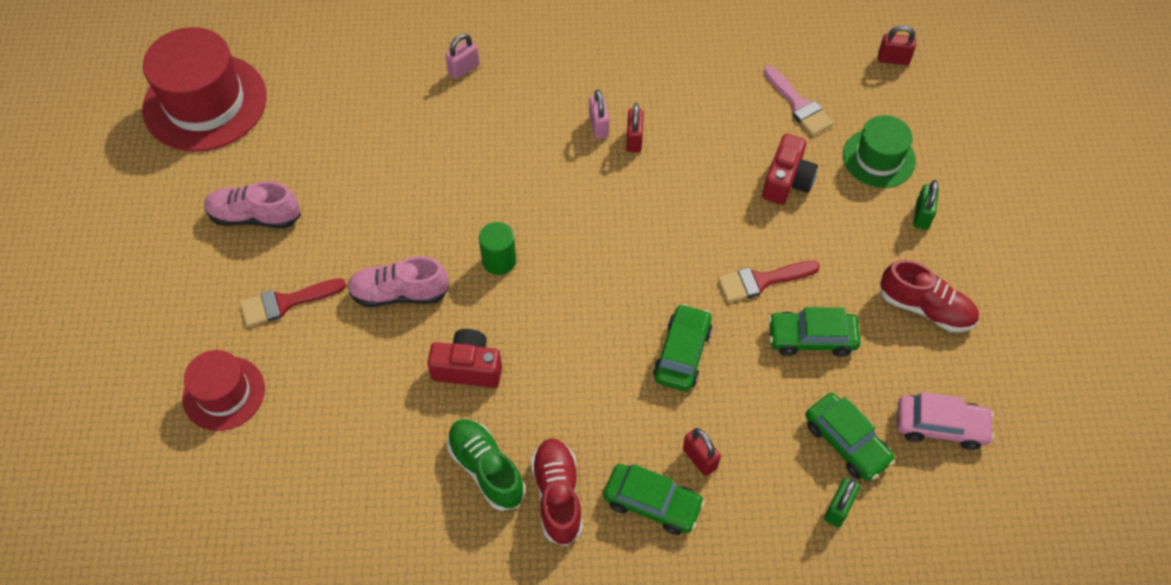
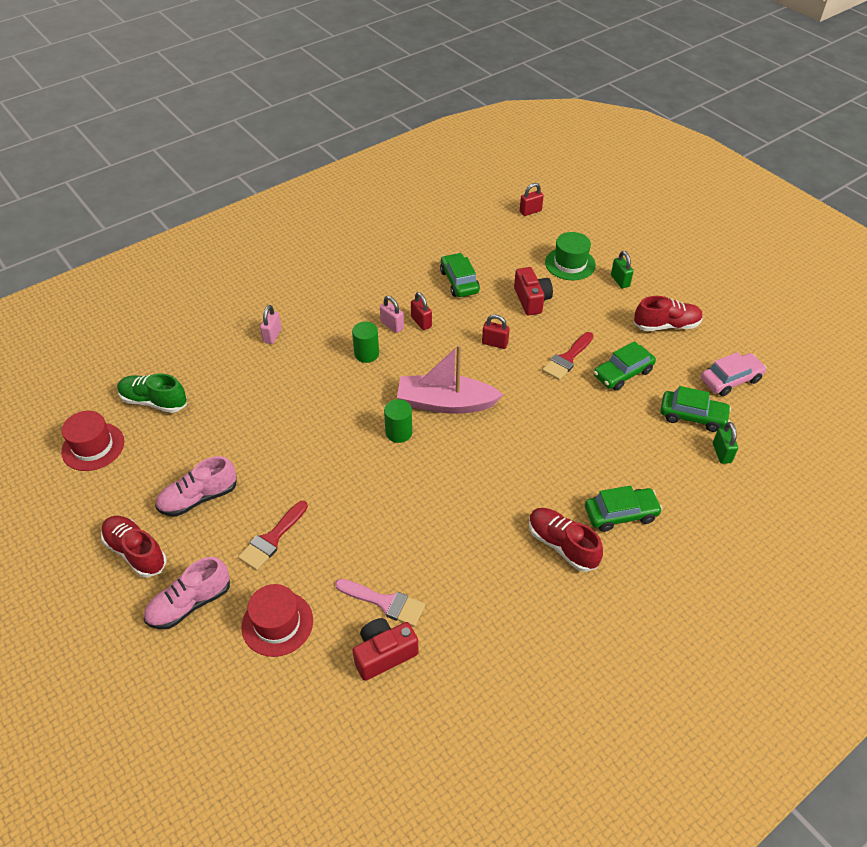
camera: 35 degrees left, 10 degrees down
red hat [142,27,267,152] -> red hat [61,411,124,471], size x0.58
pink shoe [347,256,449,307] -> pink shoe moved to [144,557,230,629]
red camera [427,329,502,388] -> red camera moved to [353,618,419,681]
green shoe [447,419,525,511] -> green shoe moved to [117,374,187,413]
green car [653,304,713,391] -> green car moved to [440,253,480,297]
red padlock [683,428,721,476] -> red padlock moved to [482,314,510,349]
pink brush [763,66,833,136] -> pink brush moved to [335,579,425,627]
none -> red shoe [101,516,167,577]
none -> green cylinder [352,322,379,363]
none -> pink boat [397,344,504,414]

